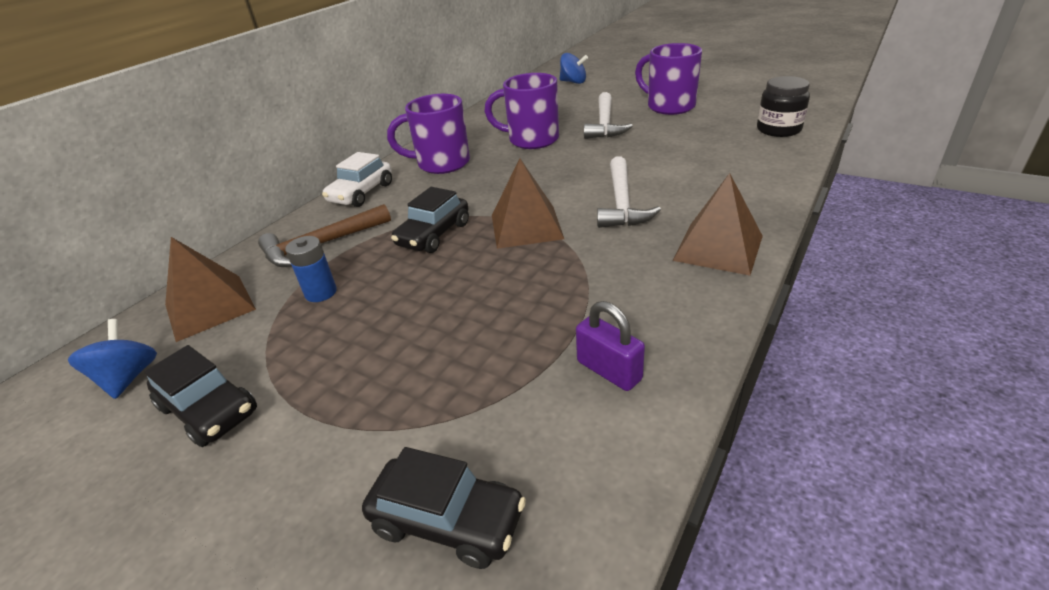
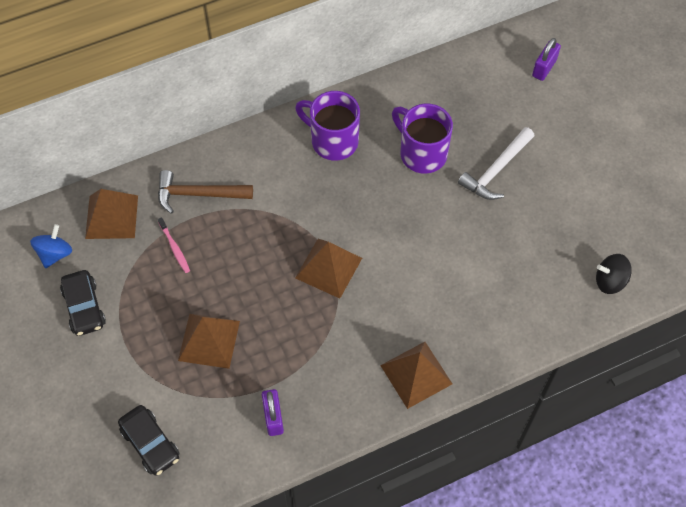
camera: 30 degrees right, 25 degrees up
blue battery [285,236,337,302] -> pink toothbrush [158,217,190,273]
white car [322,152,392,207] -> none
black car [391,187,469,253] -> none
blue spinning top [559,53,588,84] -> purple padlock [532,38,561,81]
white hammer [597,156,661,228] -> none
purple mug [635,43,702,115] -> none
black jar [757,76,810,137] -> black spinning top [596,254,632,294]
none -> brown pyramid [178,314,240,369]

